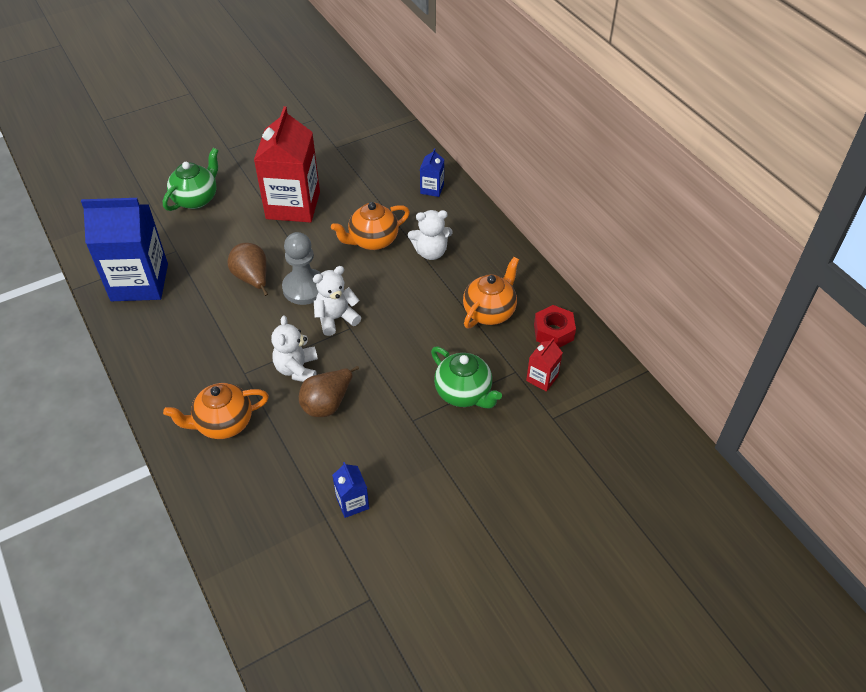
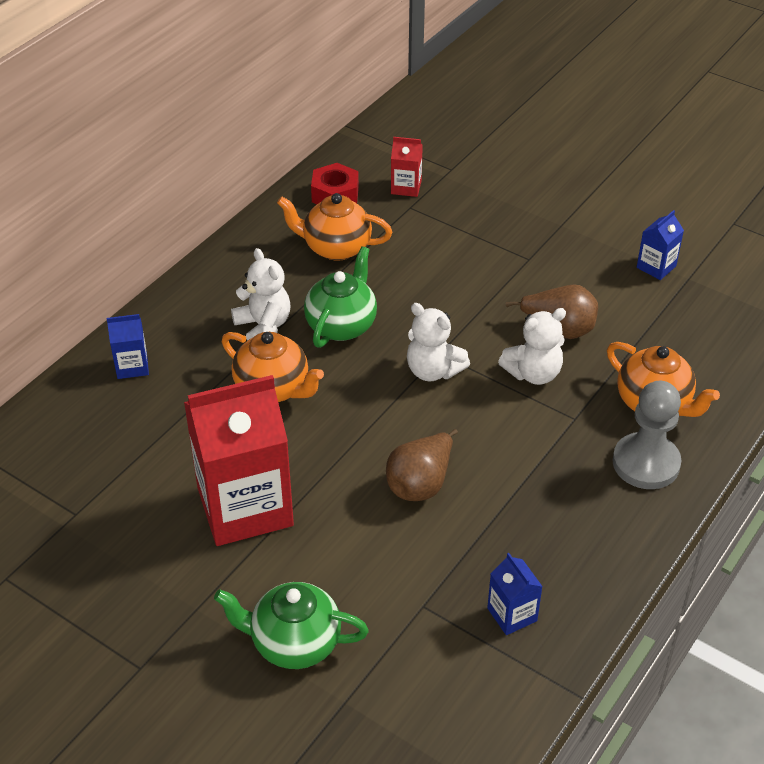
camera: 115 degrees left, 5 degrees down
blue carton [81,198,168,301] -> blue carton [487,553,543,635], size x0.43
grey pawn [282,232,321,305] -> grey pawn moved to [613,381,682,489]
green teapot [431,346,502,408] -> green teapot moved to [304,246,377,348]

